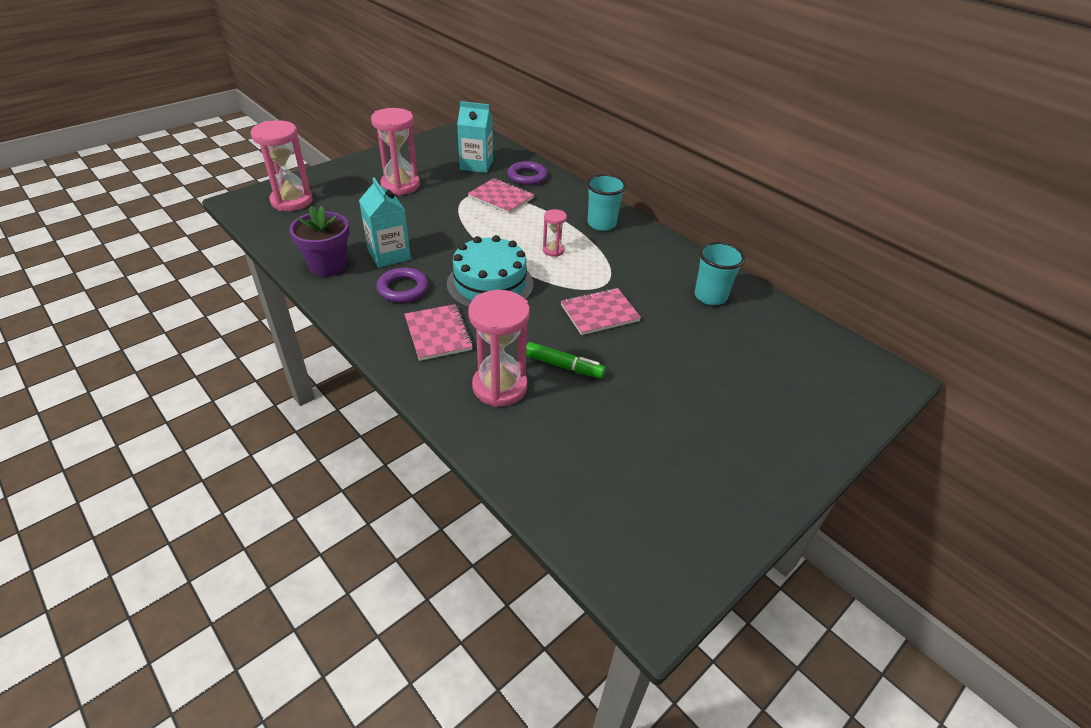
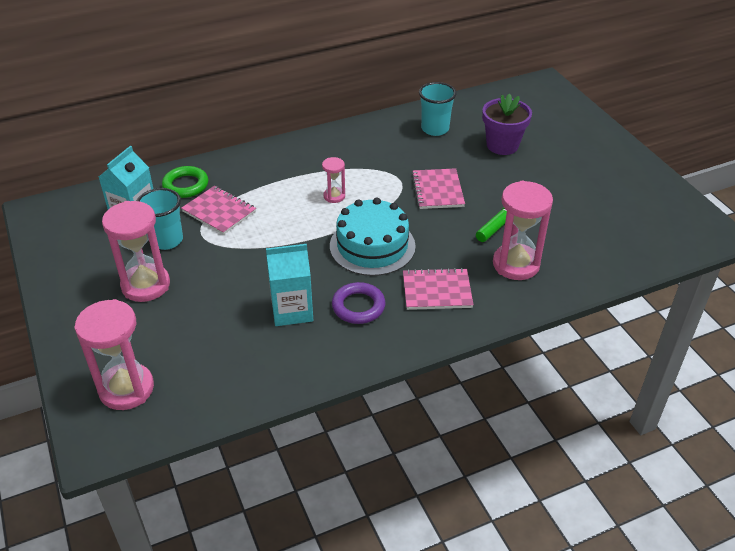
camera: 70 degrees left, 0 degrees up
purple flower pot [289,206,349,277] -> purple flower pot moved to [482,94,532,155]
pink notebook [468,178,534,214] -> pink notebook turned 75 degrees clockwise [181,186,256,235]
purple ring [507,161,547,185] -> green ring [162,166,208,198]
turquoise cup [587,174,626,231] -> turquoise cup moved to [137,188,183,250]

